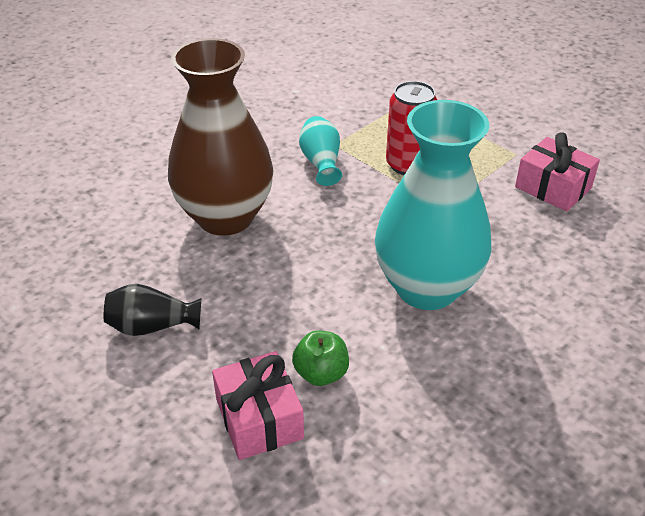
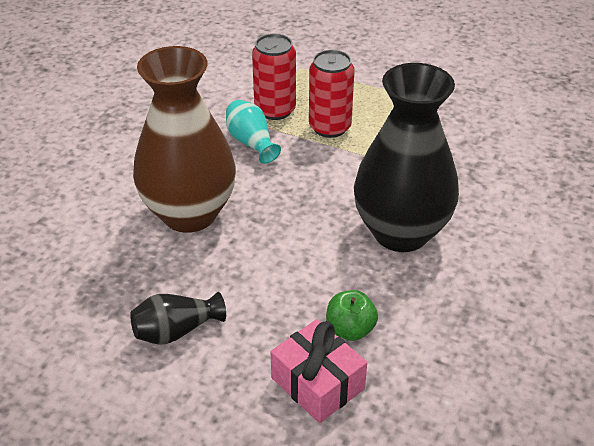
camera: 20 degrees left, 0 degrees up
turquoise vase [375,100,492,310] -> black vase [354,63,459,252]
pink gift [515,132,600,212] -> none
none -> red can [252,34,296,120]

